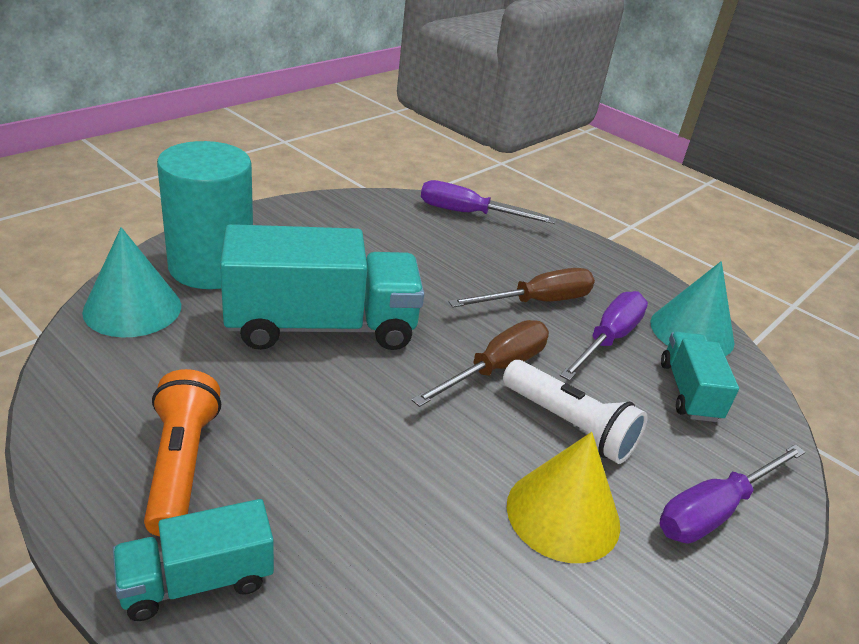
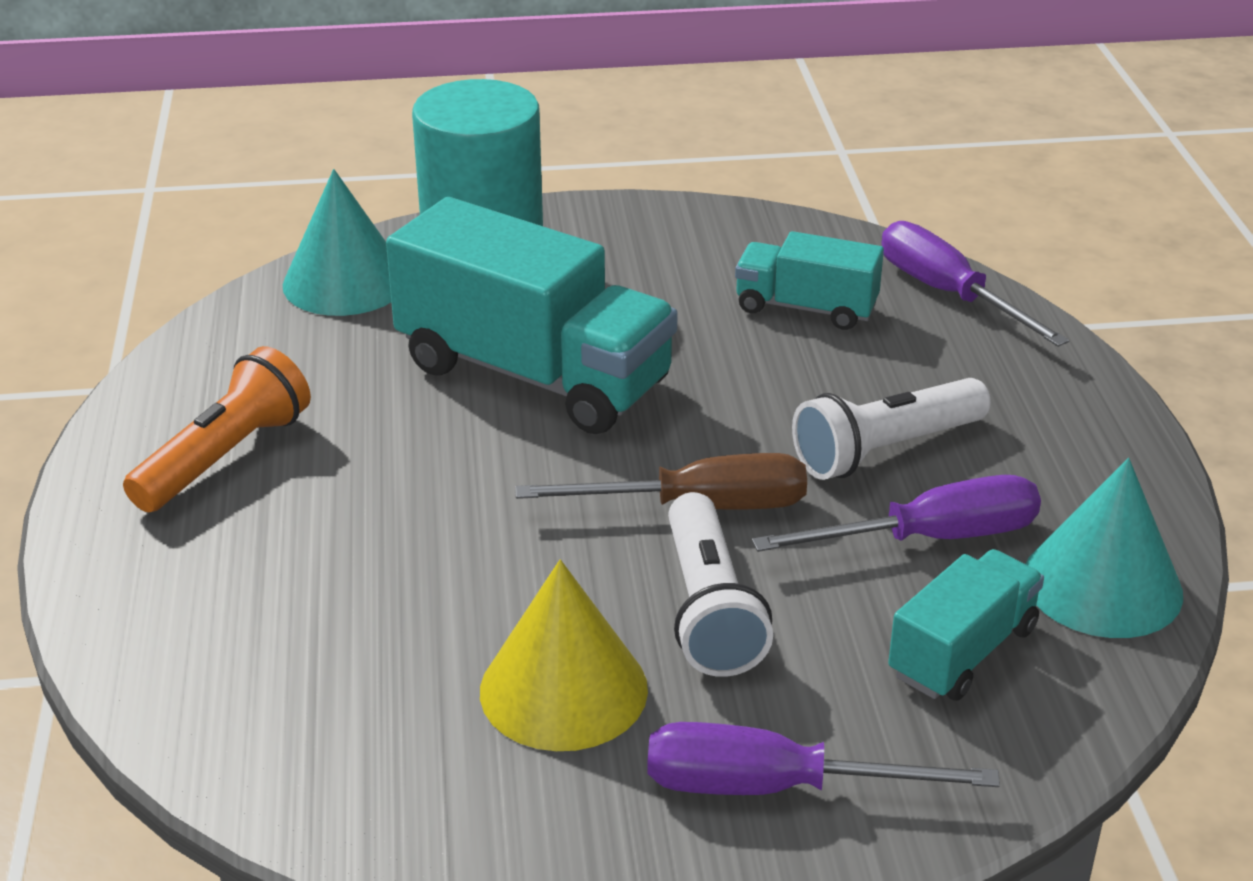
camera: 45 degrees right, 0 degrees up
turquoise truck [113,499,274,621] -> turquoise truck moved to [735,231,884,330]
brown screwdriver [448,268,595,308] -> white flashlight [792,378,991,480]

